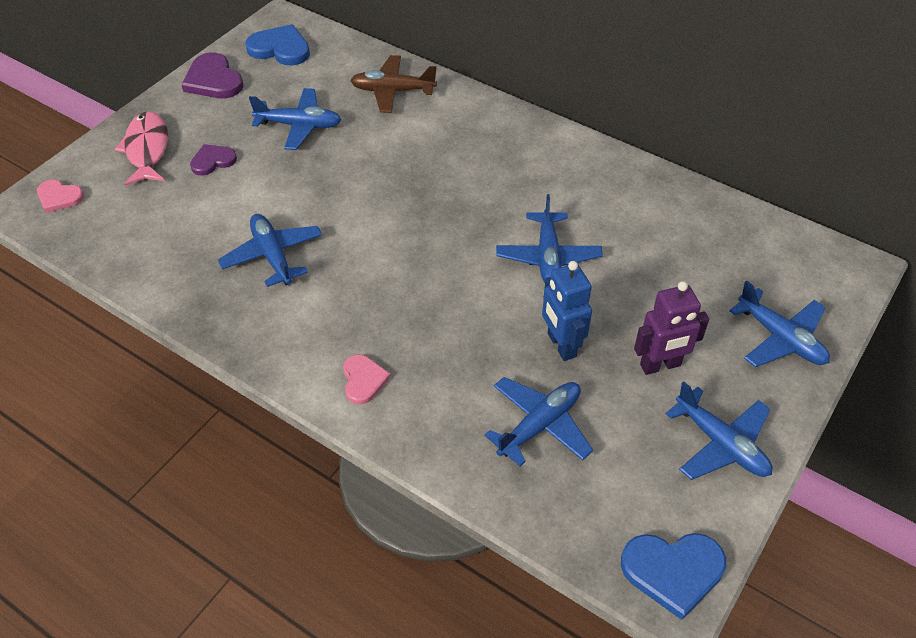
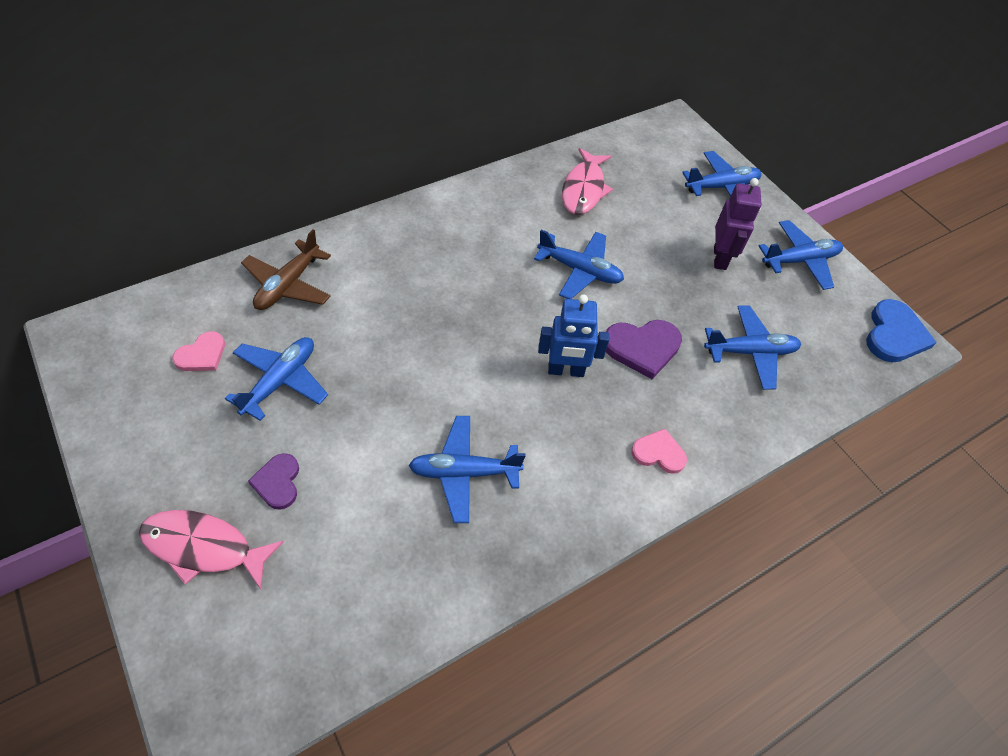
camera: 70 degrees left, 5 degrees up
pink heart [37,180,84,213] -> pink heart moved to [172,331,225,371]
purple heart [182,52,244,98] -> purple heart moved to [606,320,682,379]
blue heart [245,24,310,66] -> none
blue plane [484,377,593,466] -> blue plane turned 105 degrees clockwise [704,305,801,390]
blue robot [542,261,592,361] -> blue robot moved to [538,294,609,377]
none -> pink fish [562,148,613,215]

